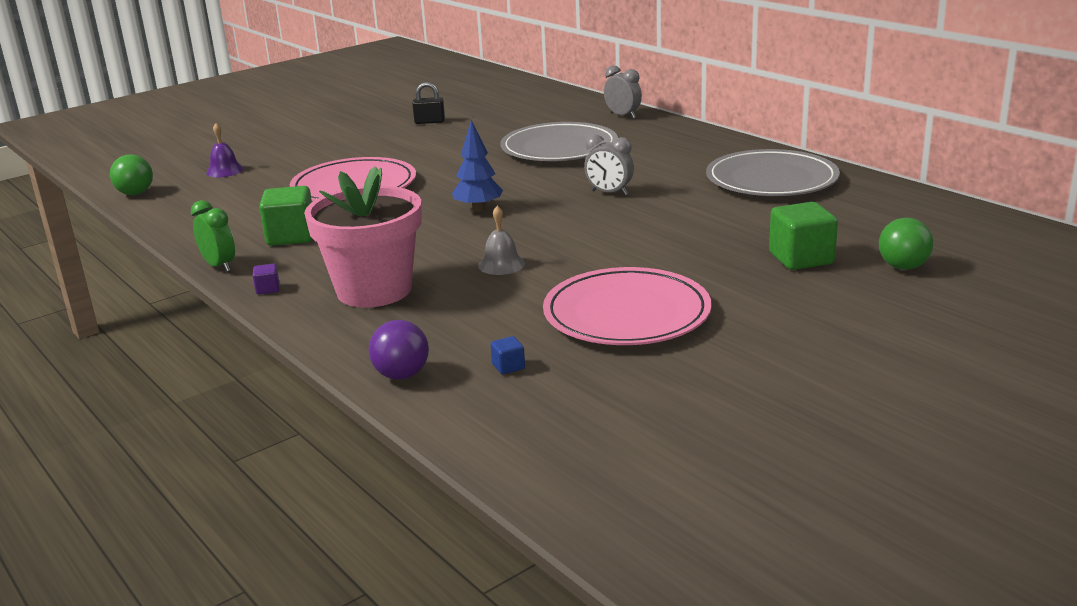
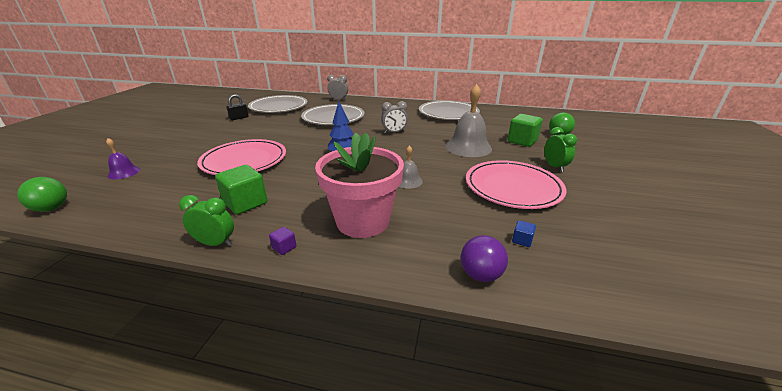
camera: 40 degrees left, 5 degrees up
none -> grey plate [248,95,308,113]
none -> grey bell [445,84,492,157]
none -> green clock [544,127,577,172]

